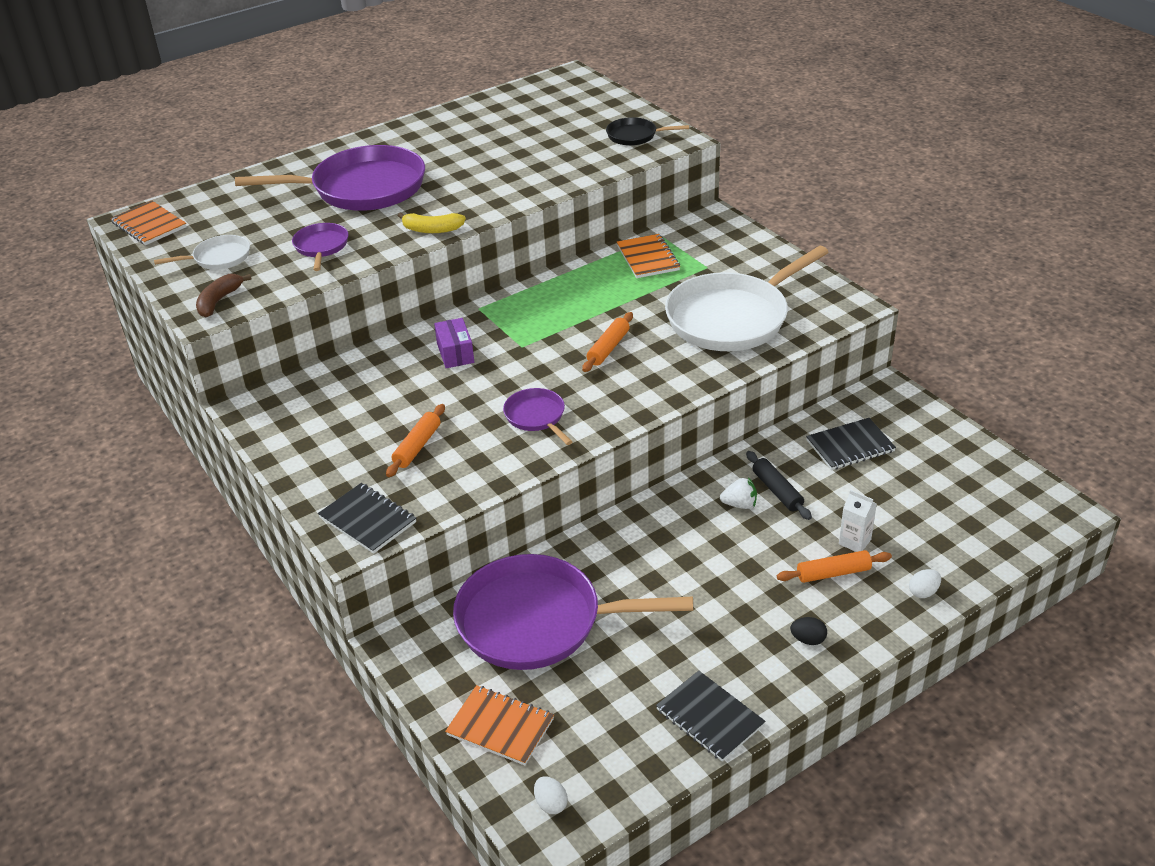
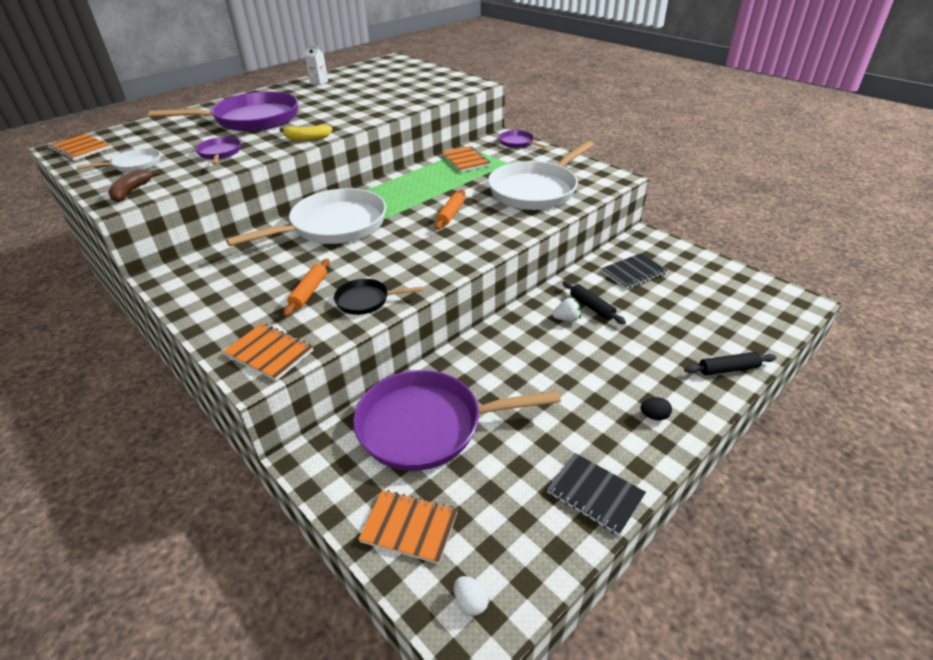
camera: 10 degrees left, 0 degrees up
black notebook [318,483,416,554] -> orange notebook [223,323,313,381]
purple box [434,318,474,368] -> white pan [226,188,386,246]
purple pan [503,388,572,445] -> purple pan moved to [499,130,547,148]
black pan [606,117,689,146] -> black pan moved to [334,279,423,315]
orange rolling pin [777,550,892,583] -> none
white carton [839,490,877,552] -> white carton moved to [305,45,328,85]
white egg [909,569,941,598] -> black rolling pin [684,352,776,375]

